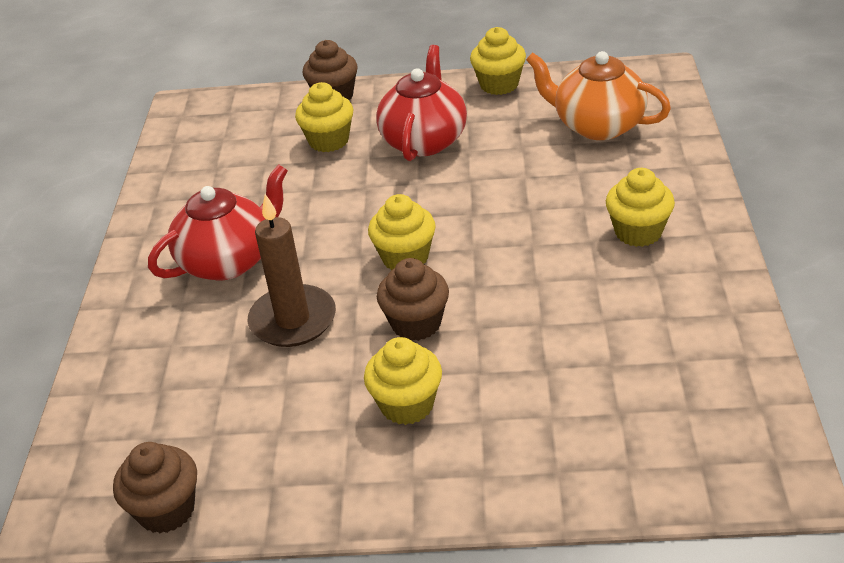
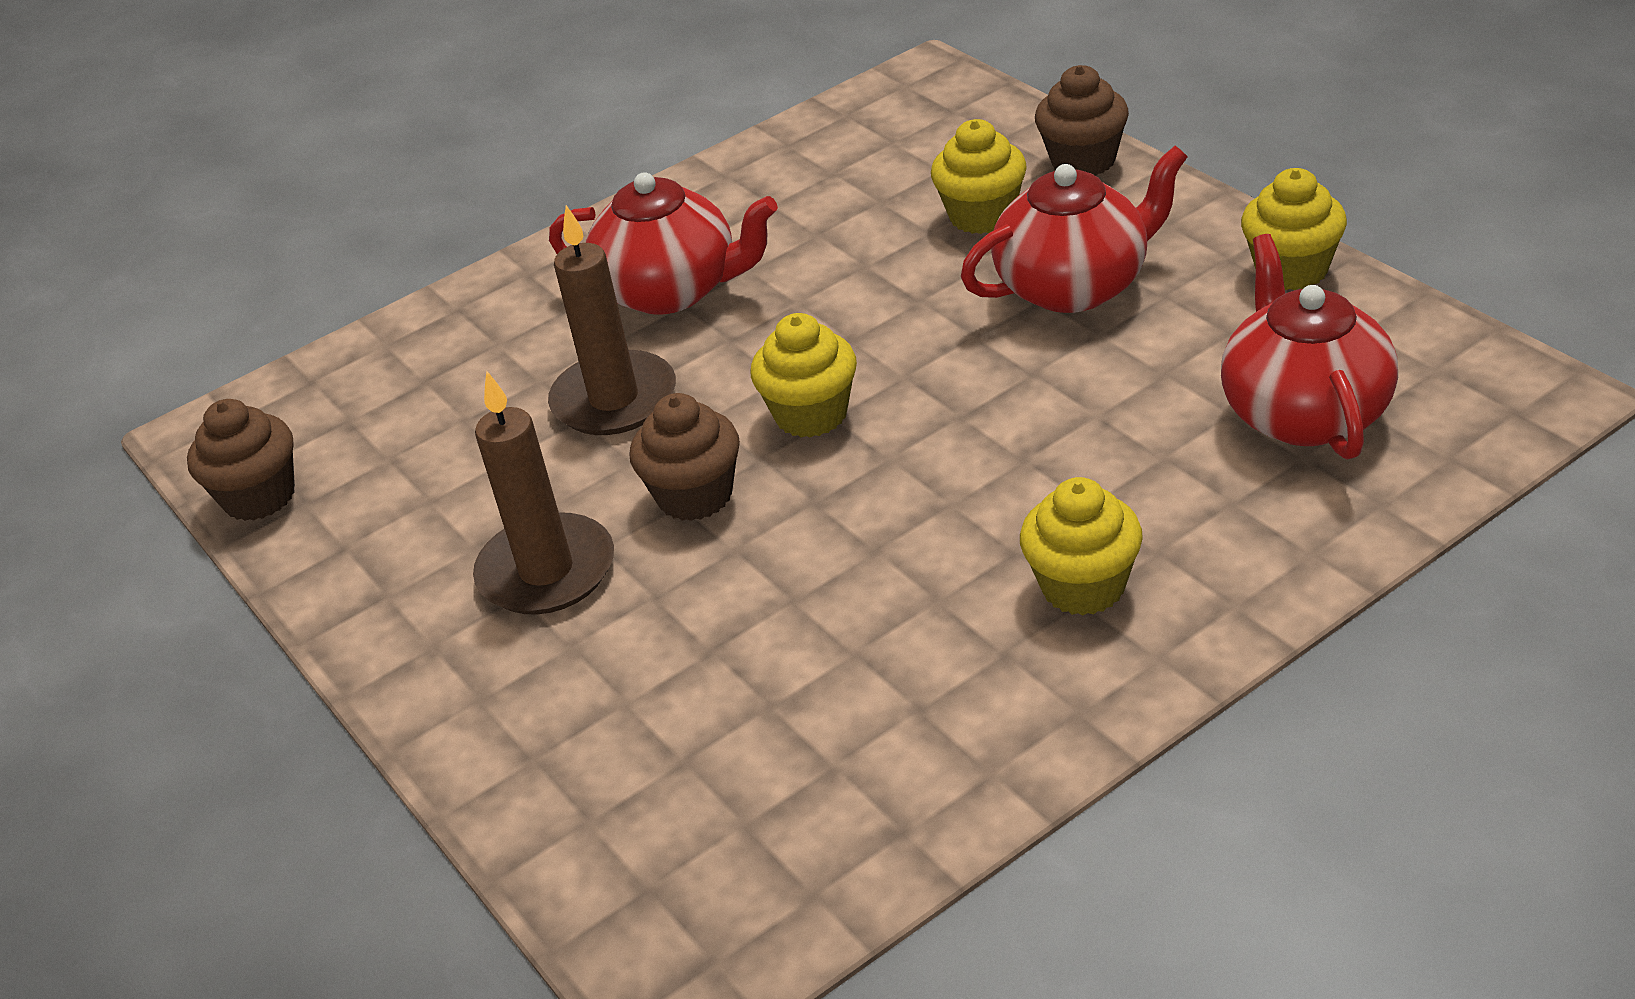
camera: 55 degrees right, 0 degrees up
yellow cupcake [364,337,442,425] -> brown candle [473,371,614,615]
orange teapot [526,51,671,140] -> red teapot [1221,234,1398,459]

